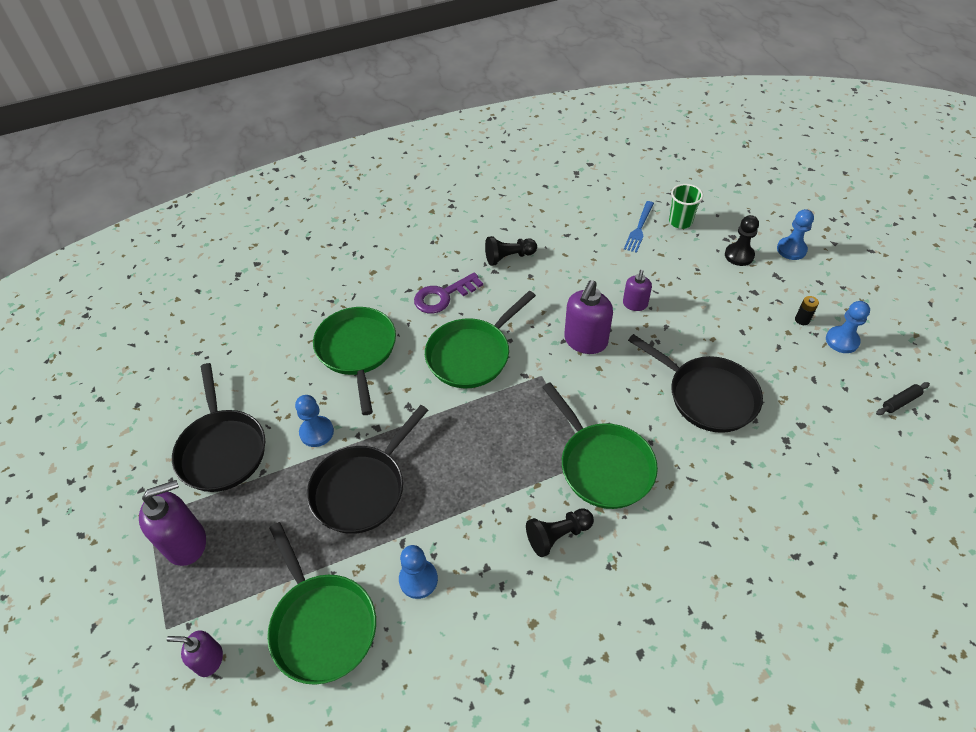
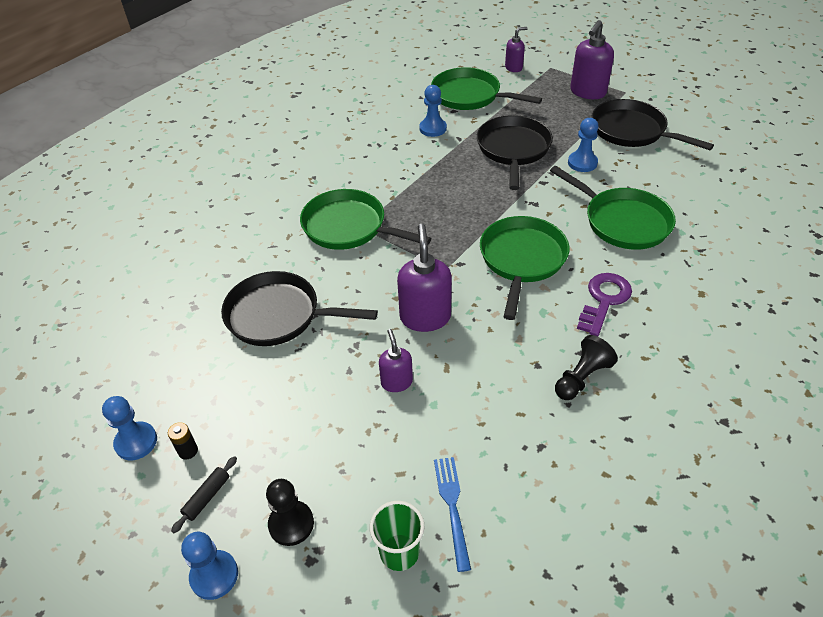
camera: 150 degrees right, 5 degrees down
black pawn [526,508,594,557] -> none
black rolling pin [876,382,930,415] -> black rolling pin moved to [171,456,237,533]

